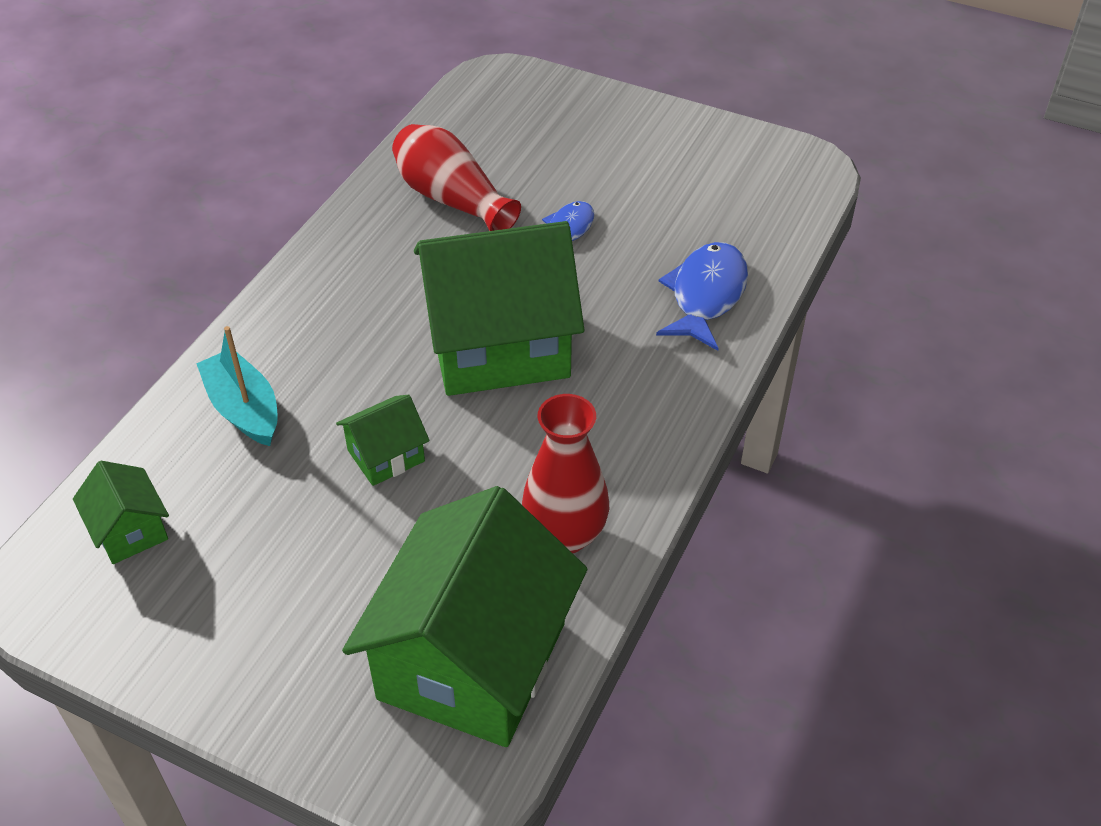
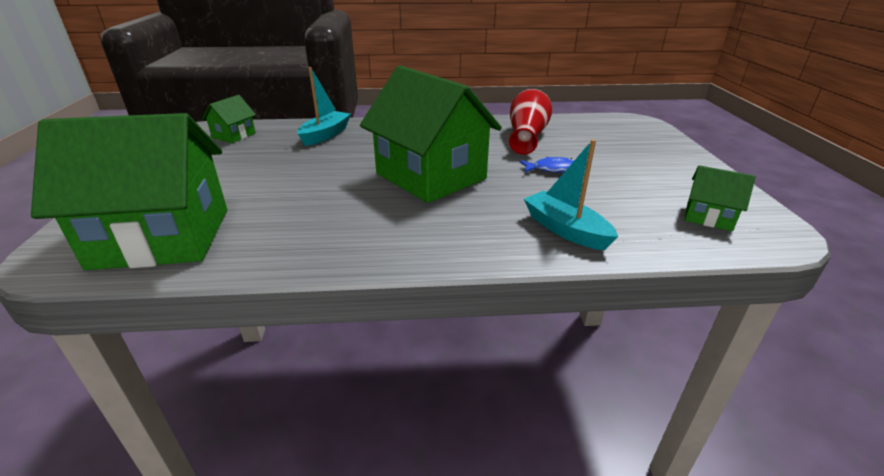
camera: 60 degrees right, 15 degrees down
green house [336,394,430,486] -> green house moved to [685,165,756,231]
red vase [522,394,609,553] -> none
blue fish [656,242,748,351] -> turquoise boat [524,139,618,250]

